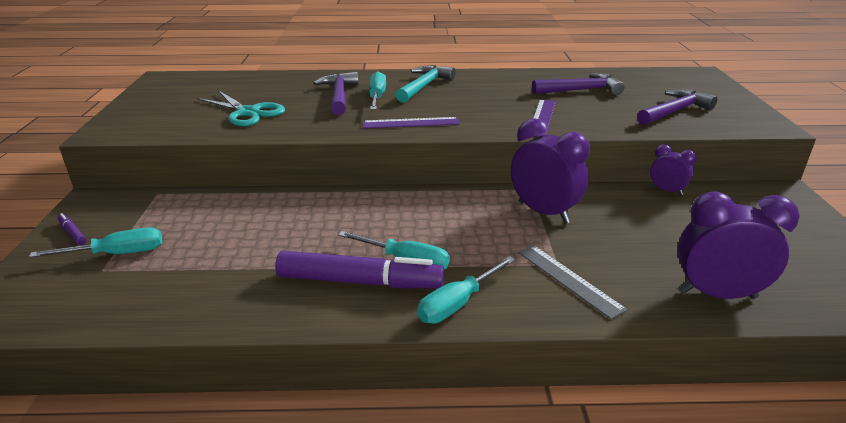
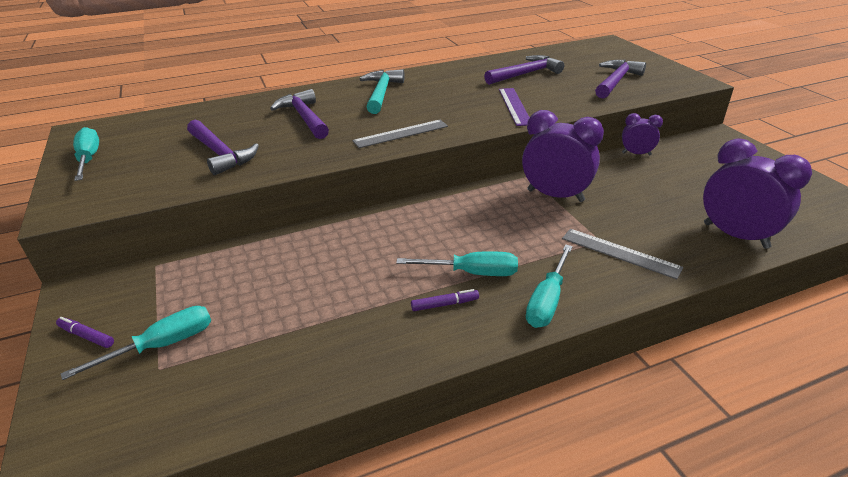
camera: 20 degrees left, 5 degrees up
turquoise scissors [197,90,285,126] -> purple hammer [187,120,259,175]
purple marker [275,251,444,288] -> purple marker [411,289,479,311], size x0.41
purple ruler [363,117,460,129] -> grey ruler [352,120,448,148]
turquoise screwdriver [369,72,386,110] -> turquoise screwdriver moved to [73,127,99,181]
purple clock [677,191,800,299] -> purple clock turned 60 degrees clockwise [703,138,812,249]

